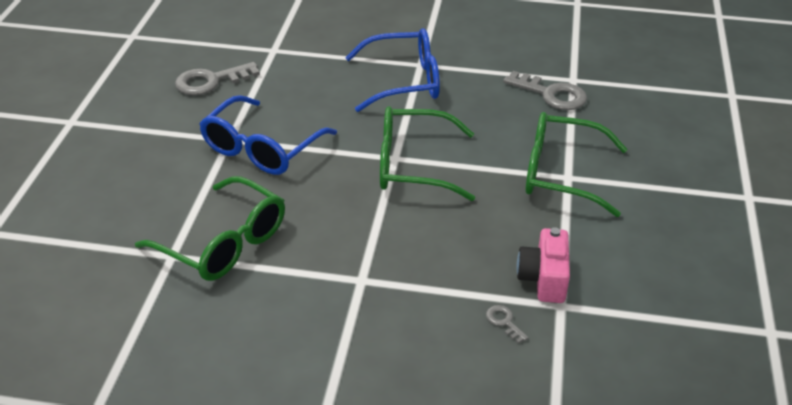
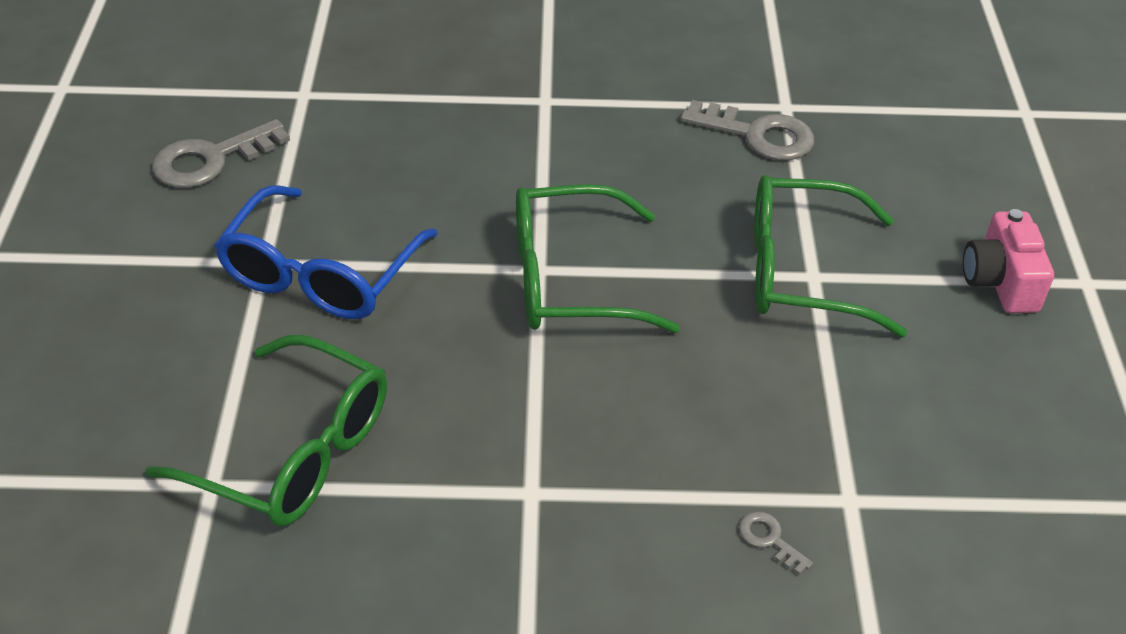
camera: 10 degrees left, 5 degrees up
blue glasses [345,28,440,112] -> none
pink camera [516,227,570,303] -> pink camera moved to [963,209,1054,313]

